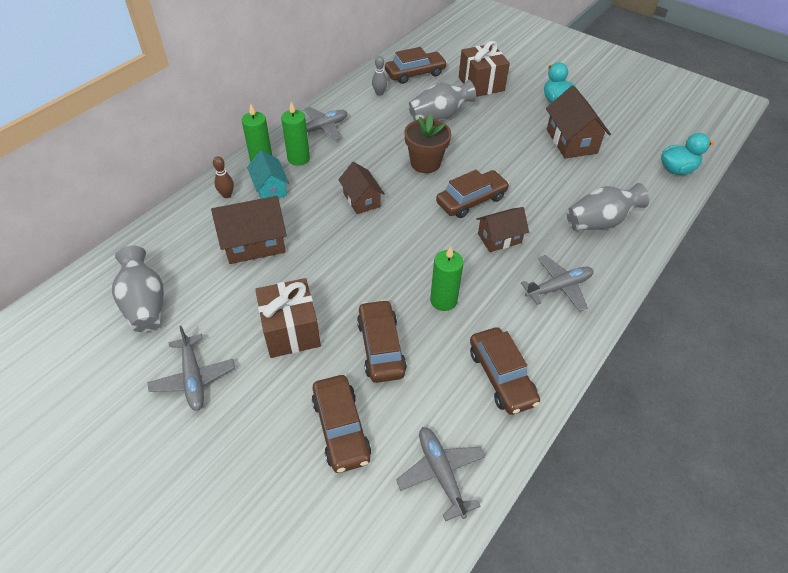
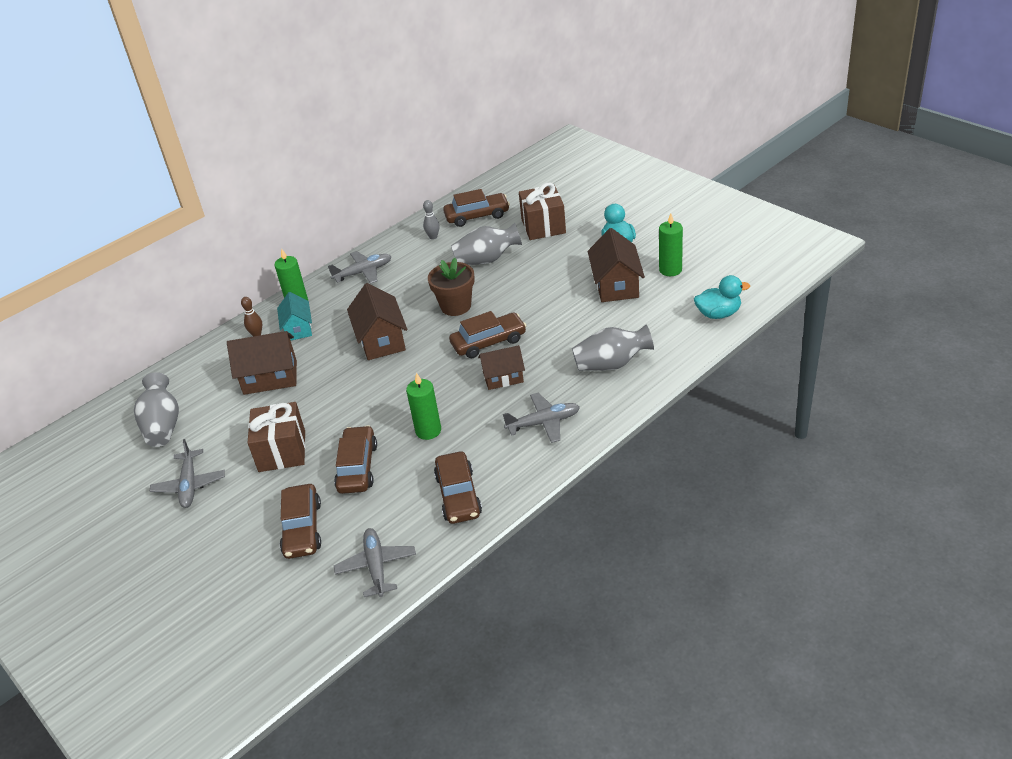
camera: 15 degrees right, 10 degrees down
green candle [281,102,310,166] -> green candle moved to [659,213,683,276]
brown house [338,162,385,214] -> brown house [347,283,407,360], size x1.52

